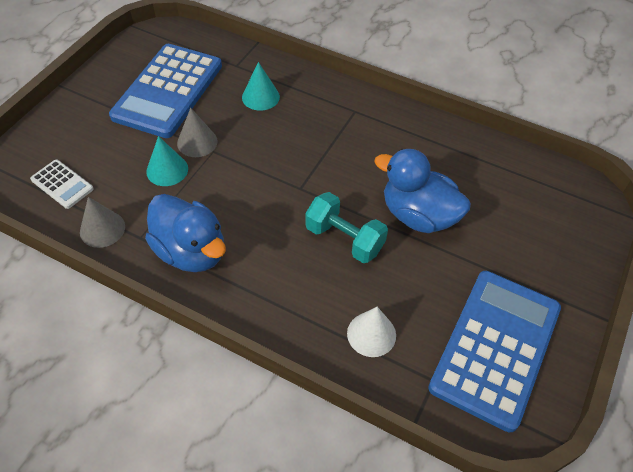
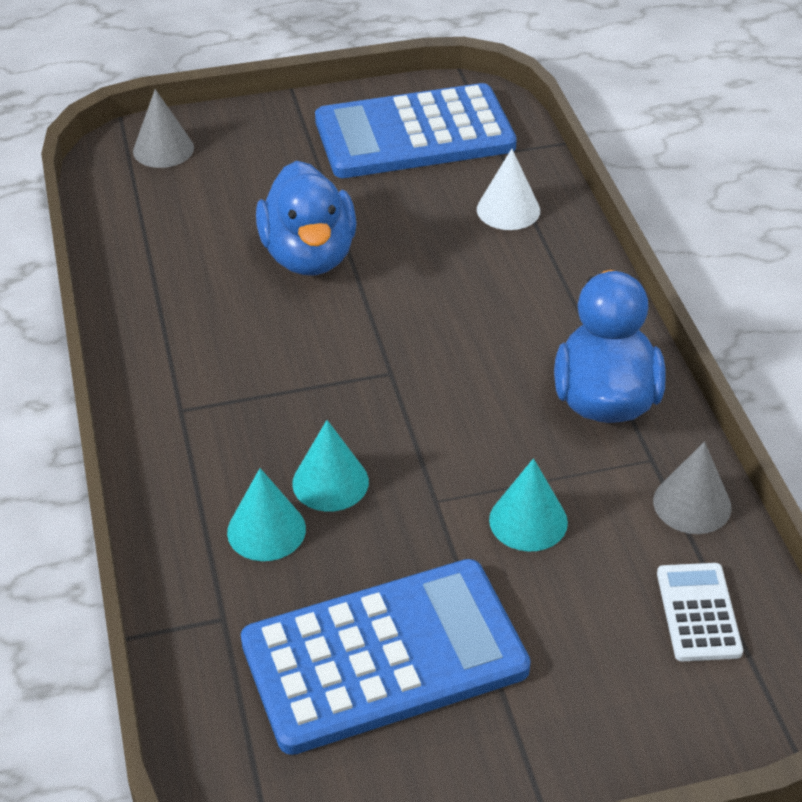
camera: 130 degrees left, 10 degrees down
grey cone [177,108,218,157] -> grey cone moved to [133,89,194,168]
turquoise dumbbell [305,192,388,263] -> none
none -> turquoise cone [292,420,369,512]

